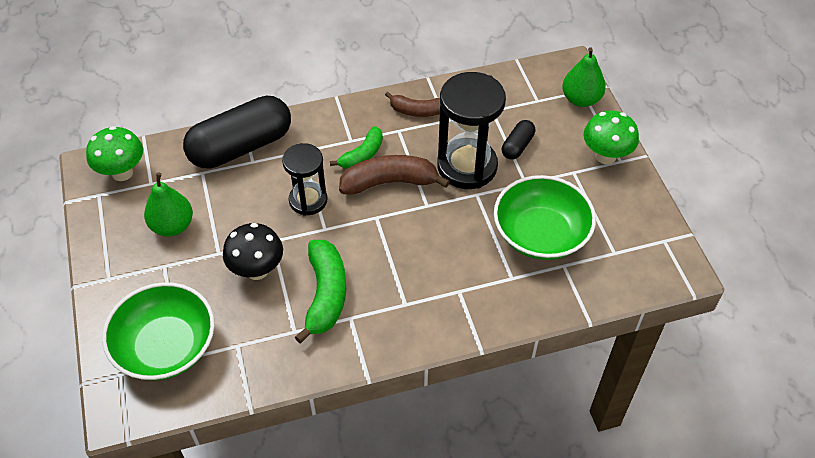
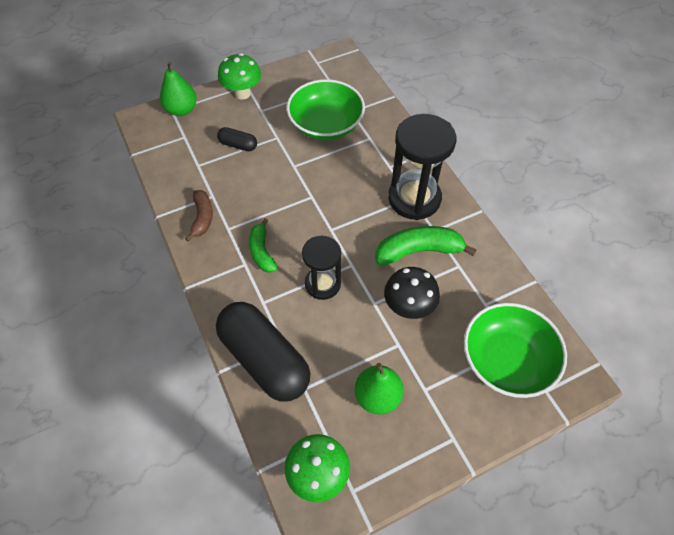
camera: 100 degrees left, 5 degrees up
green banana [330,126,383,169] -> green banana turned 135 degrees counterclockwise [249,218,277,273]
brown banana [339,155,450,195] -> none
black hourglass [437,72,506,189] -> black hourglass moved to [388,114,456,220]

